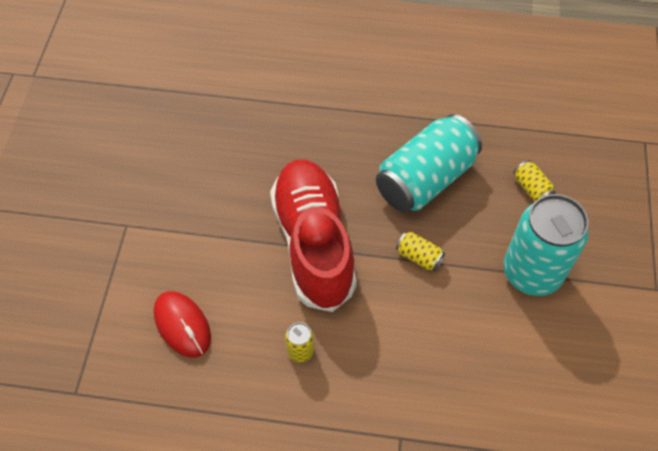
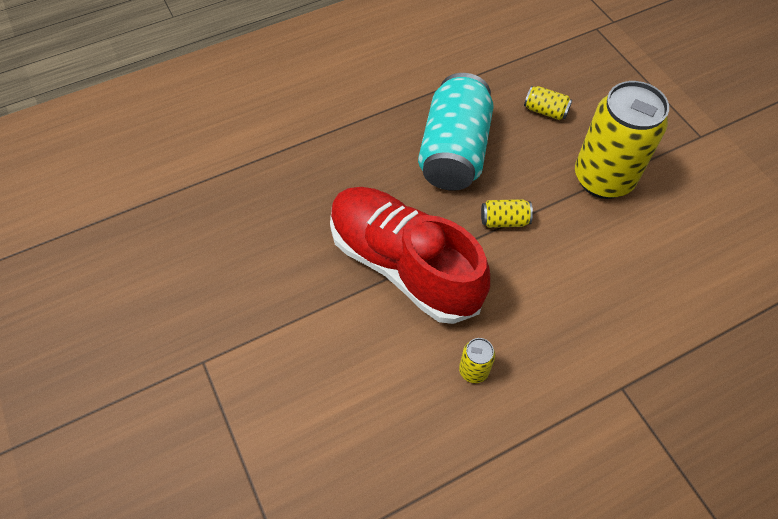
camera: 35 degrees left, 0 degrees up
red mouse [154,291,211,358] -> none
turquoise can [503,194,589,296] -> yellow can [575,81,669,199]

